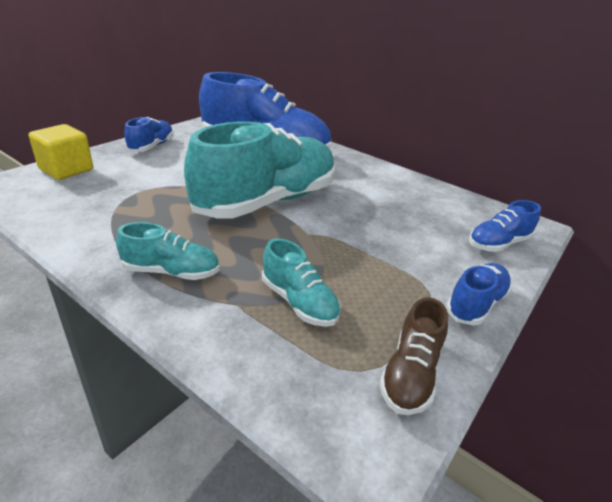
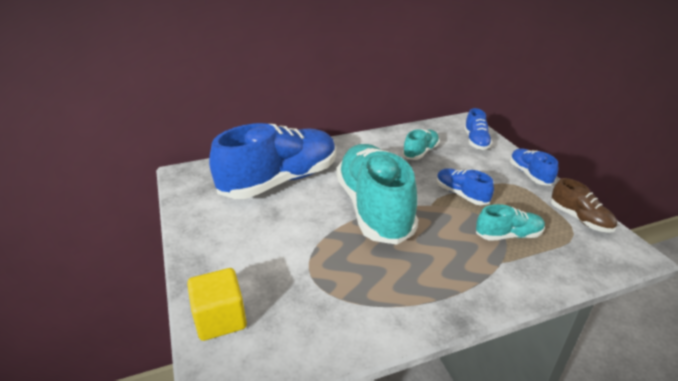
camera: 55 degrees left, 0 degrees up
turquoise shoe [116,222,219,280] -> turquoise shoe moved to [402,129,440,160]
blue shoe [124,117,174,152] -> blue shoe moved to [437,168,494,205]

